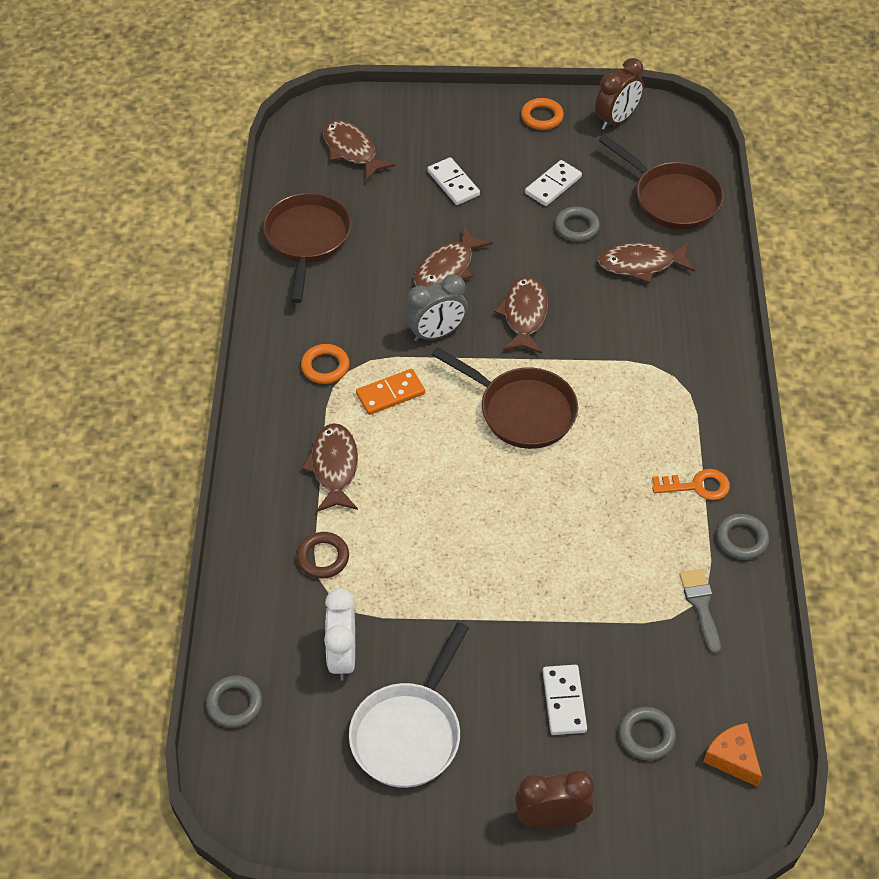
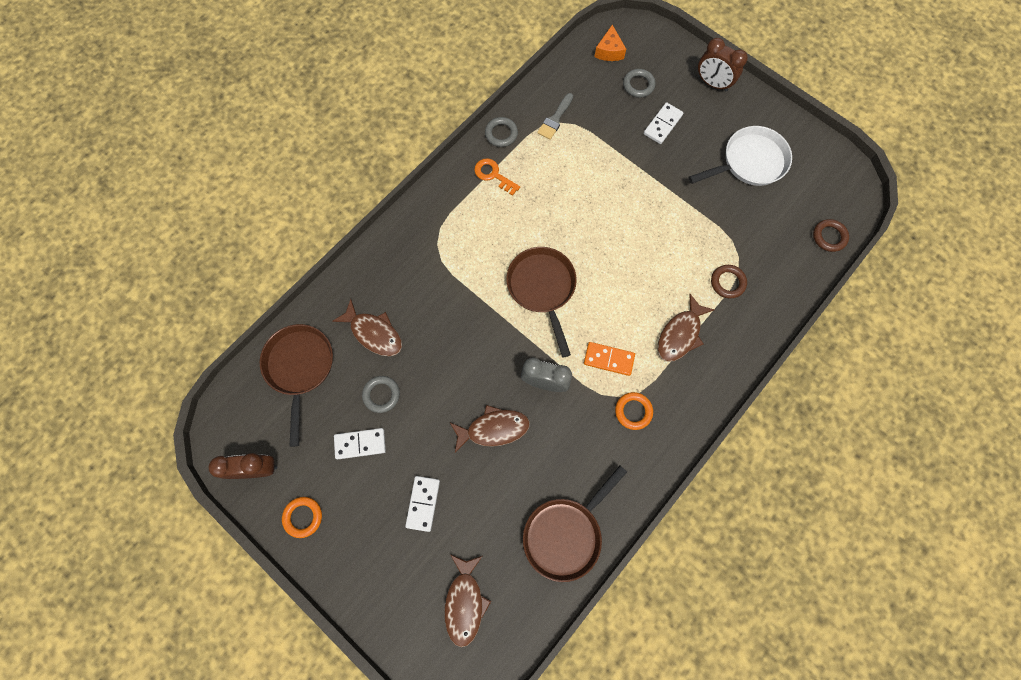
camera: 140 degrees left, 20 degrees up
grey ring [206,675,262,728] -> brown ring [813,219,849,252]
white clock [324,588,355,681] -> none
brown fish [494,276,548,354] -> none

